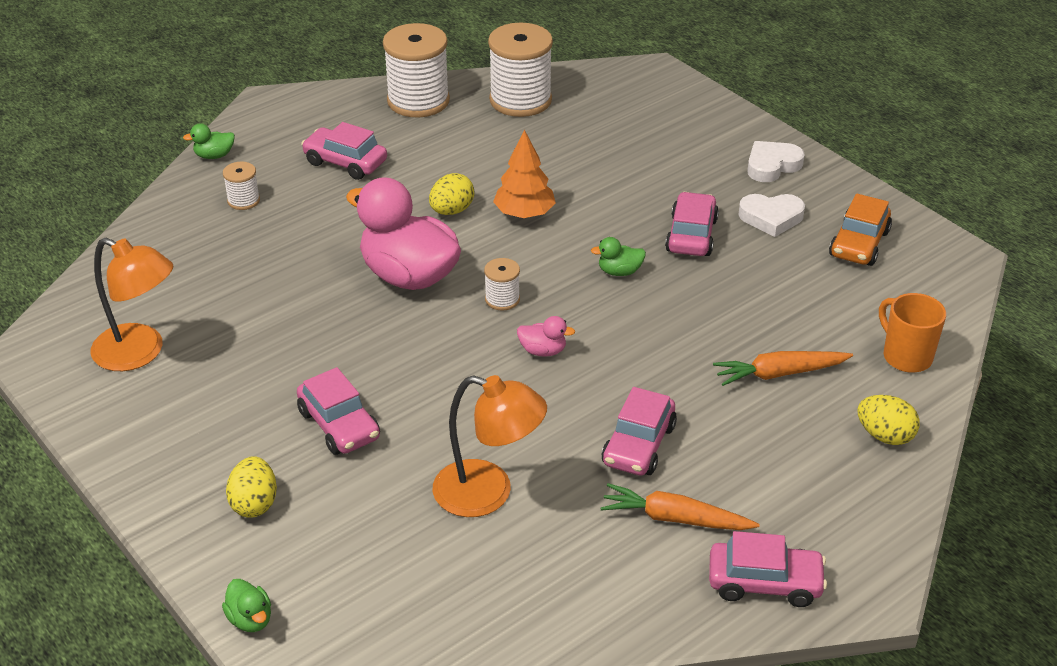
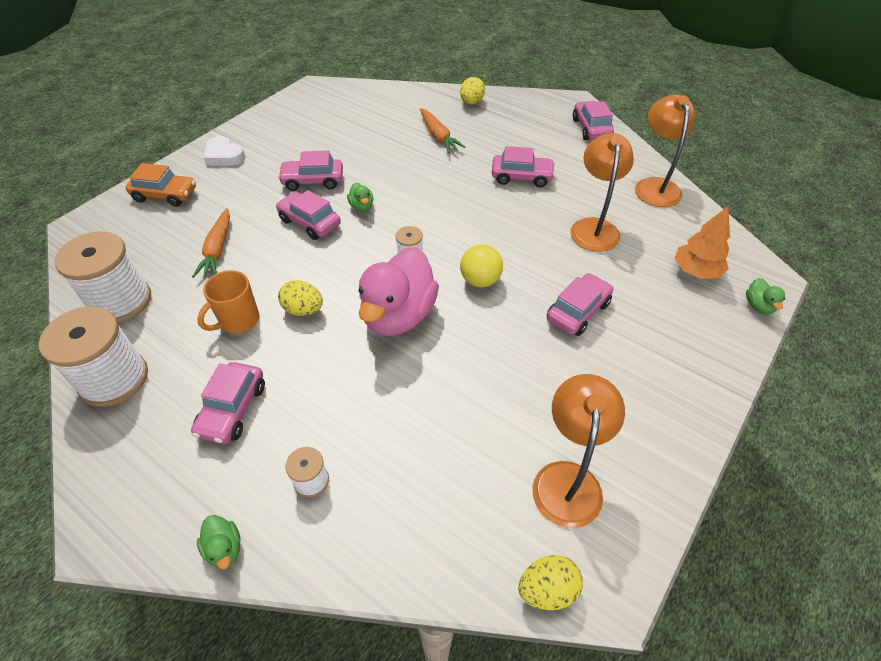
camera: 105 degrees left, 10 degrees up
green duck [222,579,271,632] -> green duck turned 135 degrees clockwise [746,278,785,314]
yellow egg [226,456,277,518] -> yellow egg moved to [518,555,583,610]
orange tree [493,130,556,218] -> orange tree moved to [675,207,730,279]
pink duck [517,316,575,357] -> none
orange carrot [601,483,760,530] -> orange carrot moved to [192,208,230,278]
white heart [738,194,805,237] -> none
orange car [829,193,892,266] -> orange car moved to [126,163,196,207]
orange mug [879,293,946,373] -> orange mug moved to [197,270,259,334]
none -> pink car [276,190,341,240]
none -> yellow ball [460,245,503,288]
none -> orange lamp [635,94,695,207]

